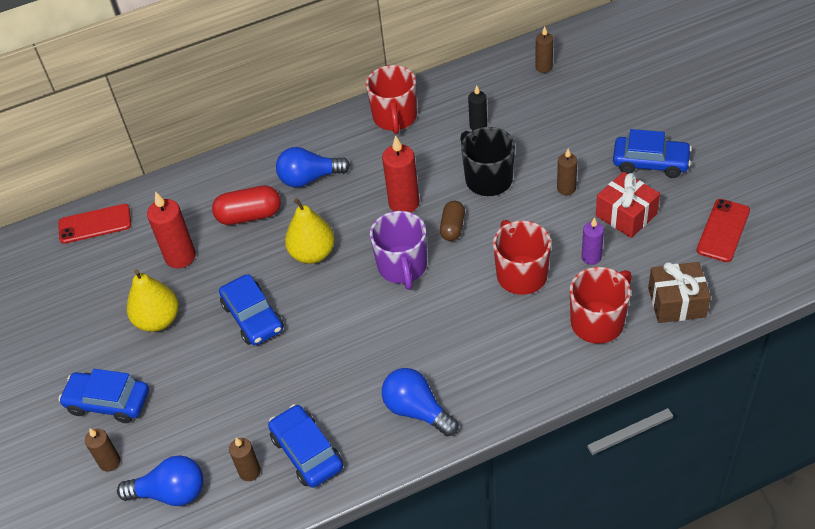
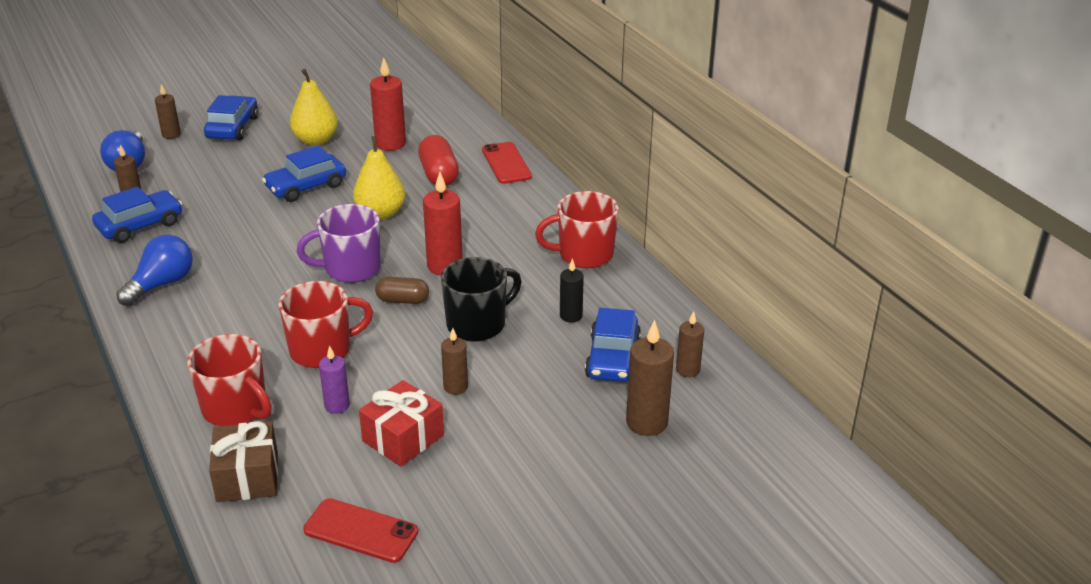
camera: 80 degrees right, 15 degrees down
red phone [58,204,131,244] -> red phone moved to [482,142,532,184]
blue light bulb [276,147,350,187] -> none
blue car [613,129,692,178] -> blue car moved to [585,308,641,382]
none -> brown candle [626,320,674,436]

